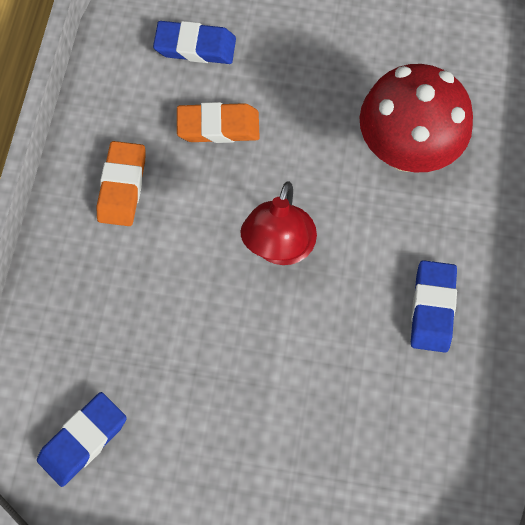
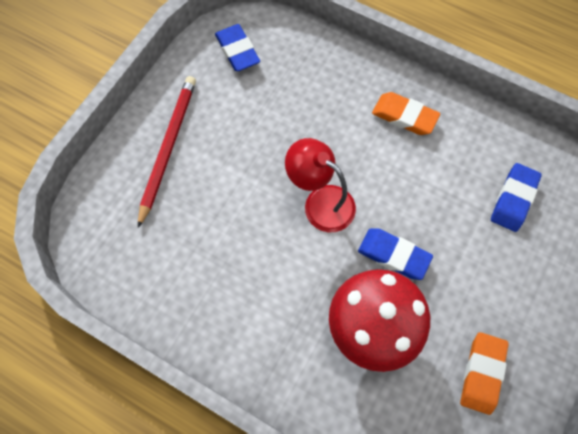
camera: 110 degrees right, 0 degrees up
orange eraser [177,102,260,143] -> orange eraser moved to [460,332,509,415]
blue eraser [411,260,457,353] -> blue eraser moved to [358,228,433,280]
none -> red pencil [138,76,196,228]

